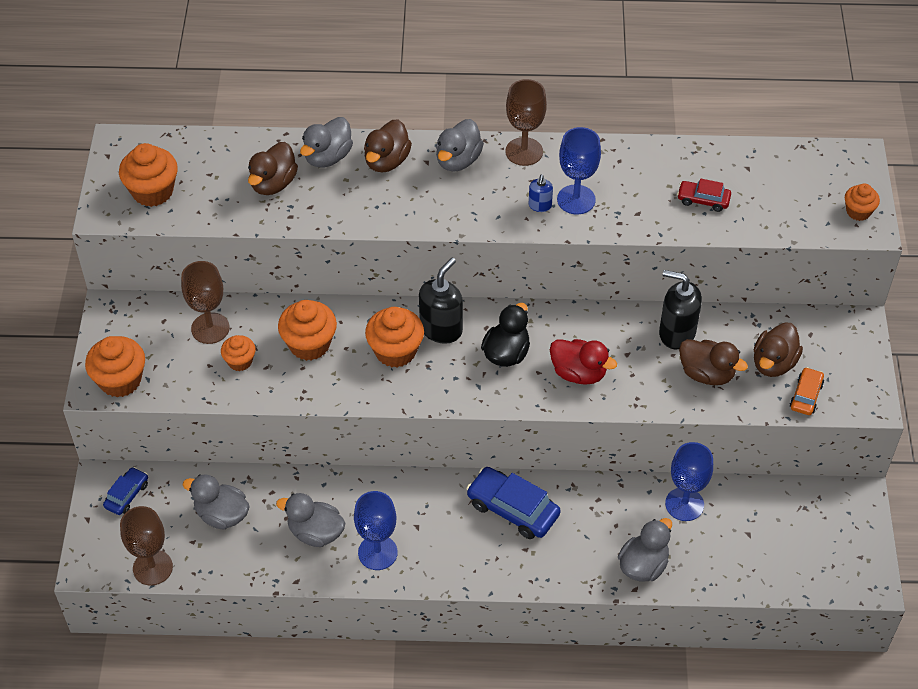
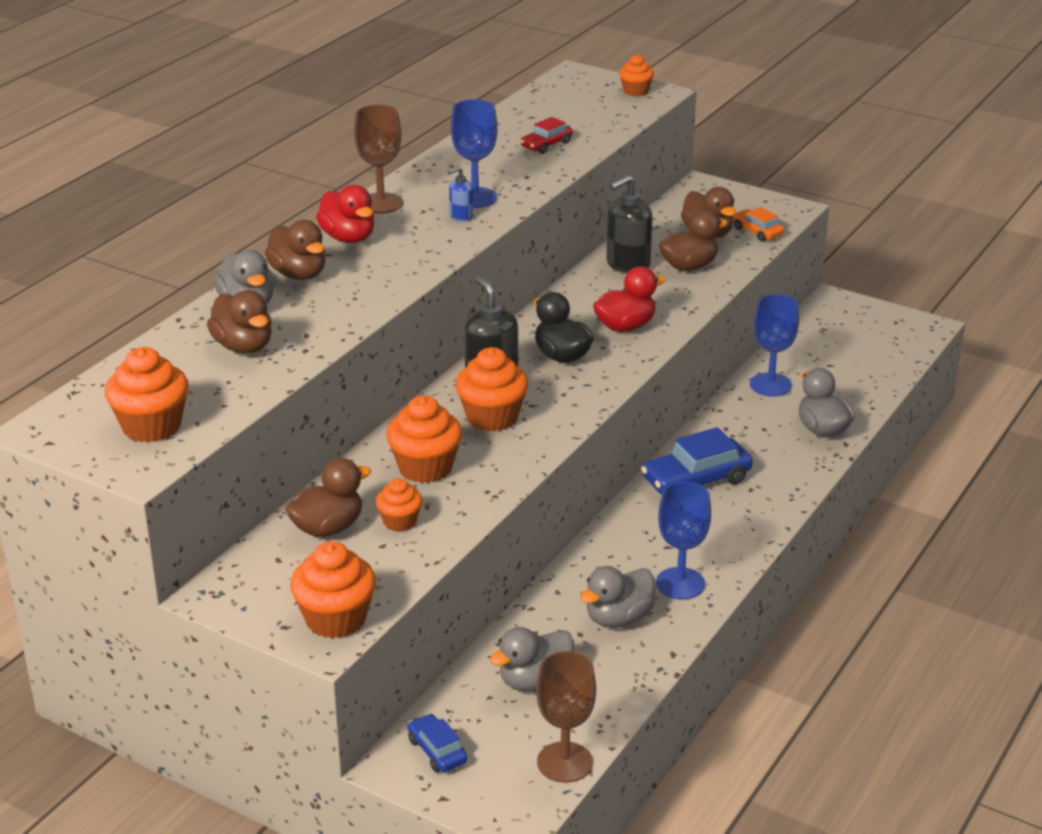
camera: 60 degrees left, 20 degrees down
brown goblet [181,261,230,344] -> brown duck [286,458,371,537]
grey duck [436,119,484,172] -> red duck [316,185,374,243]
blue soap dispenser [529,175,553,212] -> blue soap dispenser turned 105 degrees clockwise [448,166,473,221]

